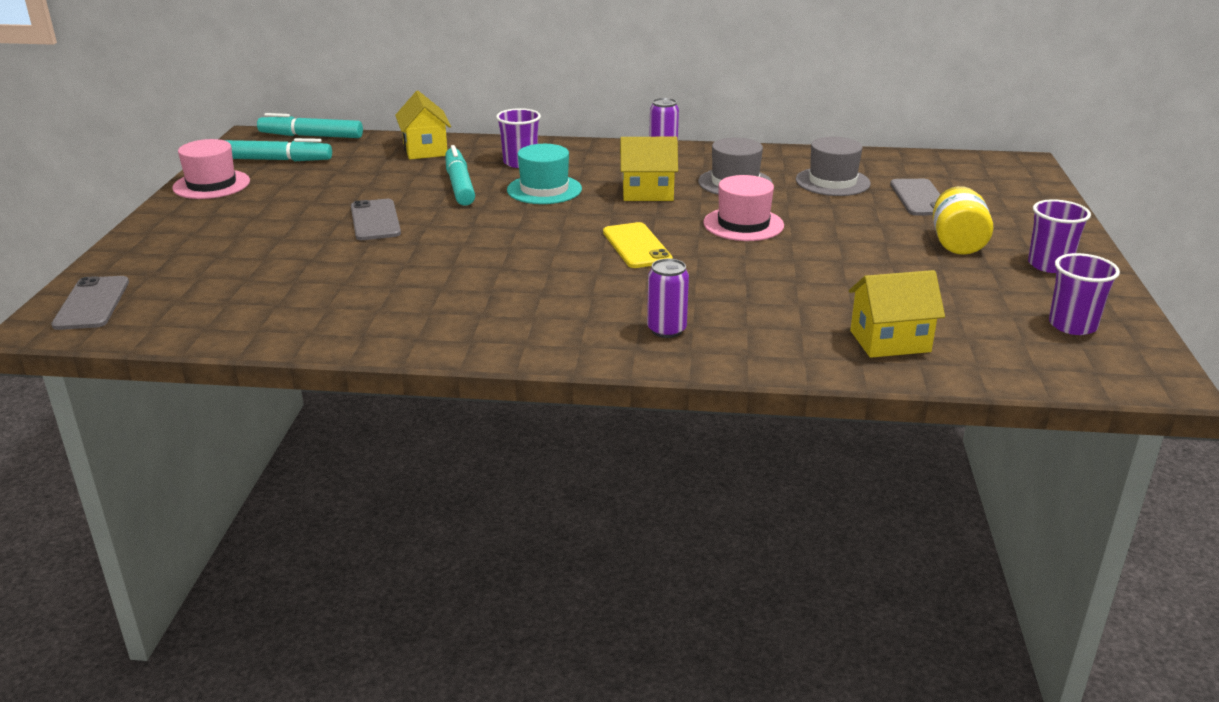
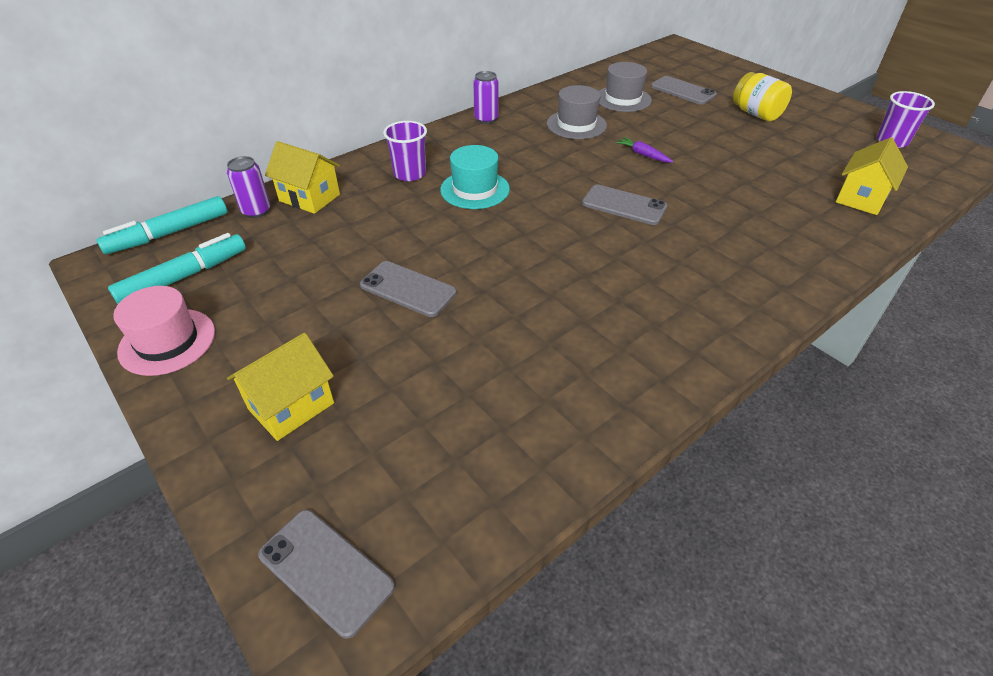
camera: 45 degrees left, 15 degrees up
turquoise marker [445,145,475,206] -> none
yellow phone [603,222,673,268] -> grey phone [582,185,667,225]
yellow house [620,137,678,201] -> yellow house moved to [227,333,334,441]
purple can [647,258,689,338] -> purple can moved to [227,156,270,218]
pink hat [703,175,784,241] -> purple carrot [616,137,673,163]
purple cup [1028,199,1091,273] -> none

